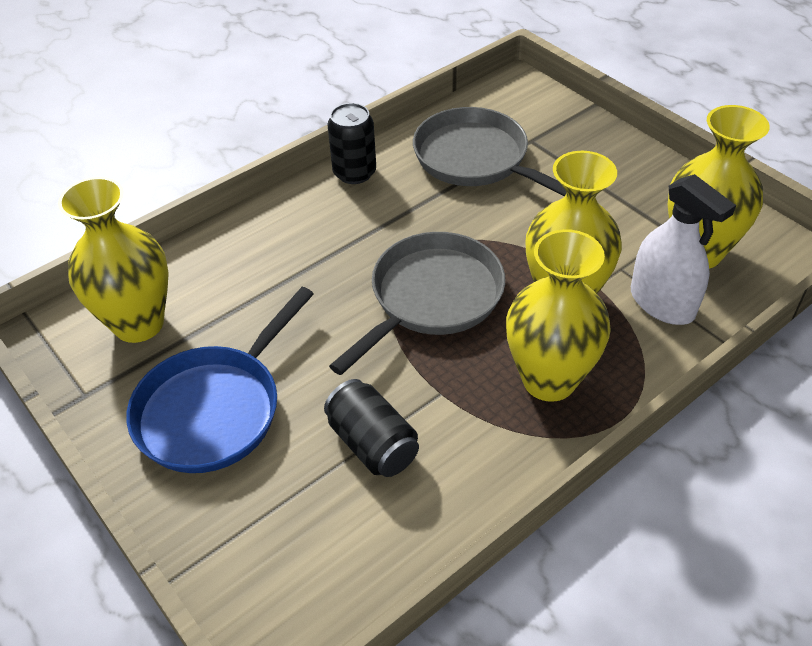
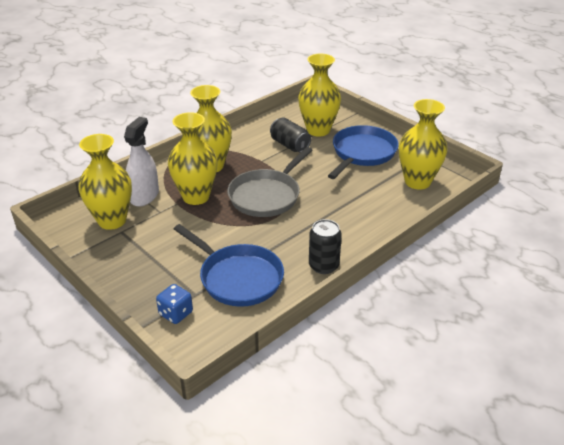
camera: 175 degrees right, 10 degrees down
grey pan [413,107,566,196] -> blue pan [174,224,284,307]
white spray bottle [631,174,736,325] -> white spray bottle turned 60 degrees clockwise [124,117,159,207]
none -> blue dice [156,284,193,324]
none -> yellow vase [298,54,341,137]

